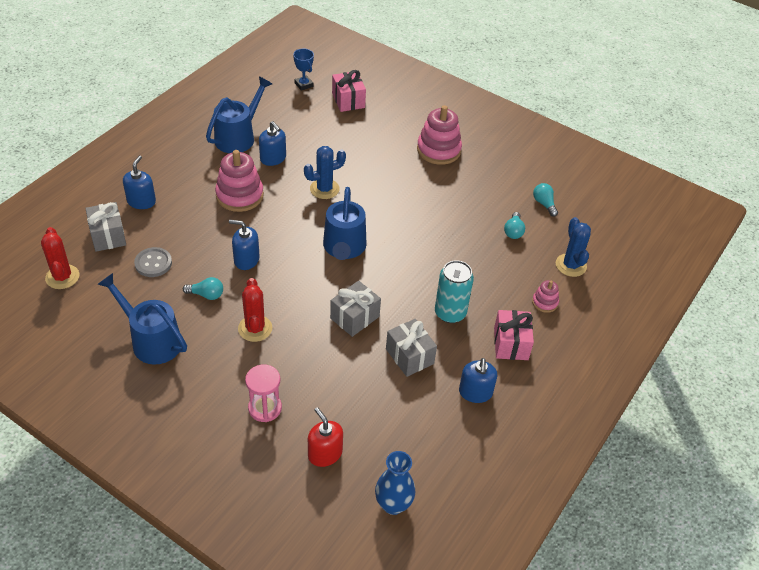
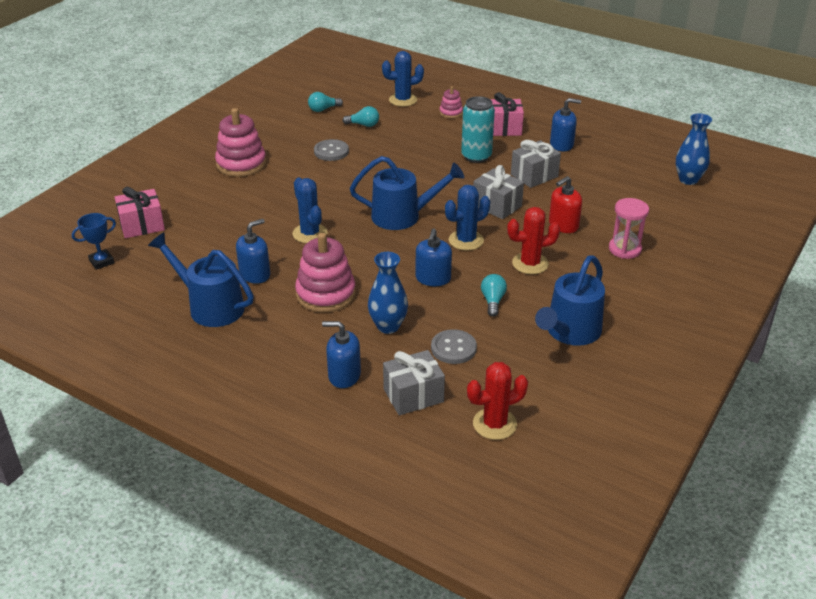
camera: 90 degrees left, 10 degrees down
red soap dispenser [308,407,343,467] -> red soap dispenser moved to [549,176,582,233]
none -> grey button [314,139,349,161]
none -> blue vase [368,252,408,334]
none -> blue cactus [445,185,490,251]

